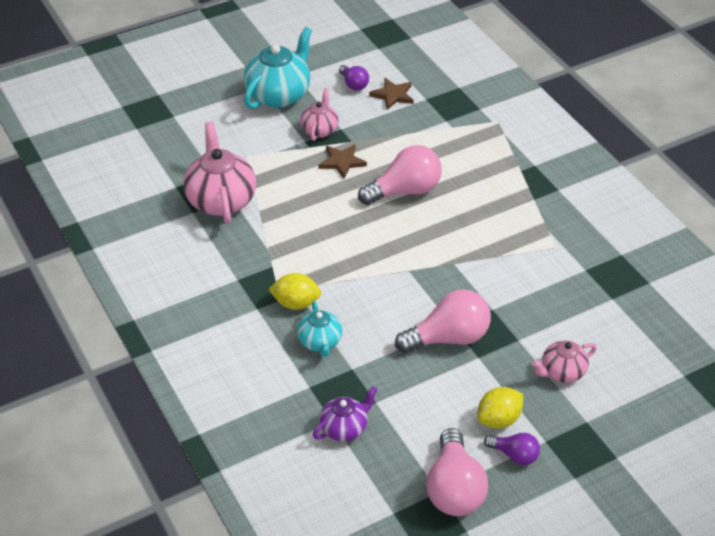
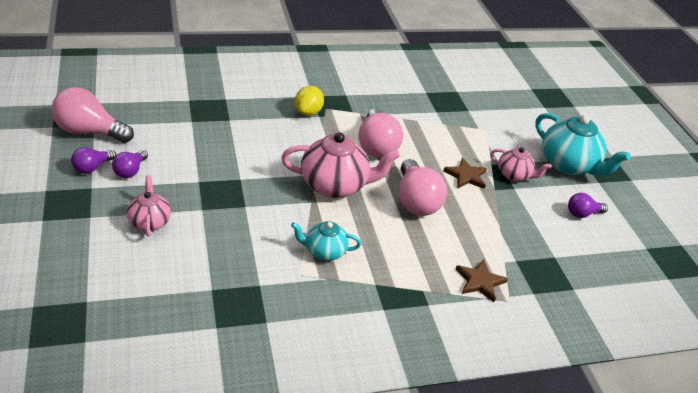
camera: 100 degrees right, 5 degrees down
pink teapot [184,122,256,224] -> pink teapot moved to [281,132,400,198]
turquoise teapot [297,301,342,357] -> turquoise teapot moved to [291,221,361,261]
purple teapot [313,386,378,442] -> none
brown star [369,78,414,110] -> brown star moved to [455,260,508,302]
pink light bulb [395,289,491,353] -> pink light bulb moved to [359,109,403,158]
yellow lemon [477,387,523,429] -> purple light bulb [112,150,148,178]

